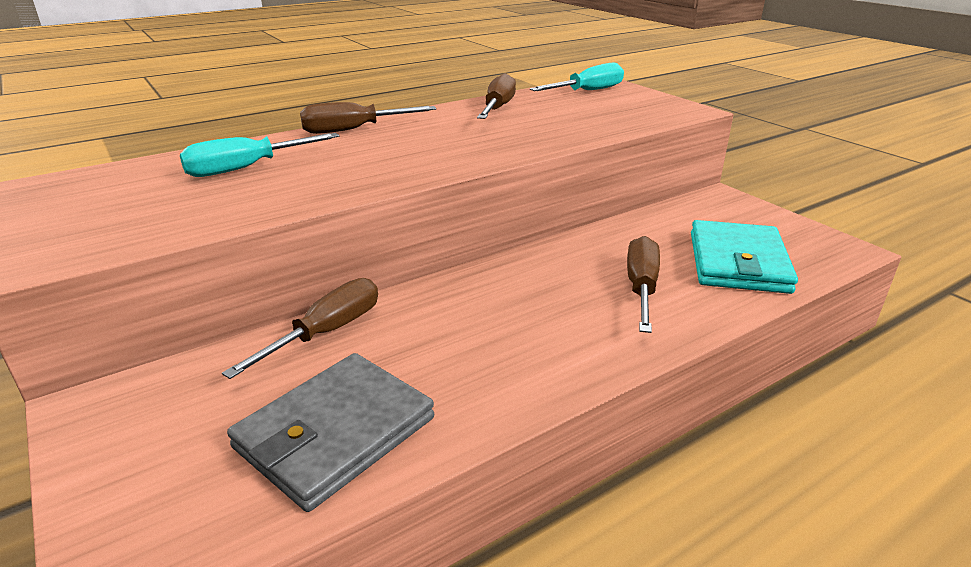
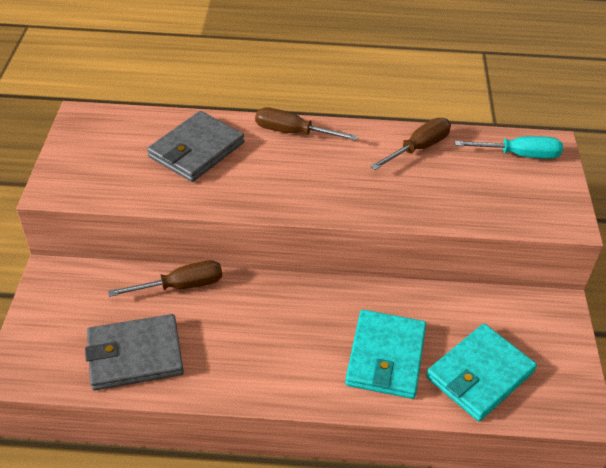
camera: 35 degrees right, 15 degrees up
turquoise screwdriver [180,133,339,177] -> grey wallet [147,111,244,182]
brown screwdriver [627,236,660,333] -> turquoise wallet [345,309,426,399]

